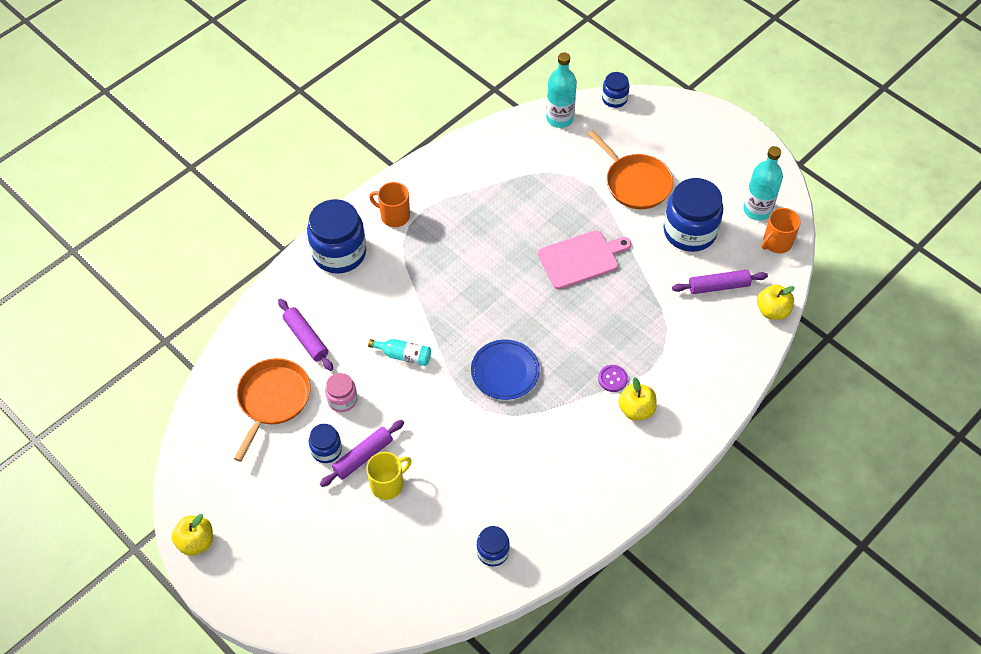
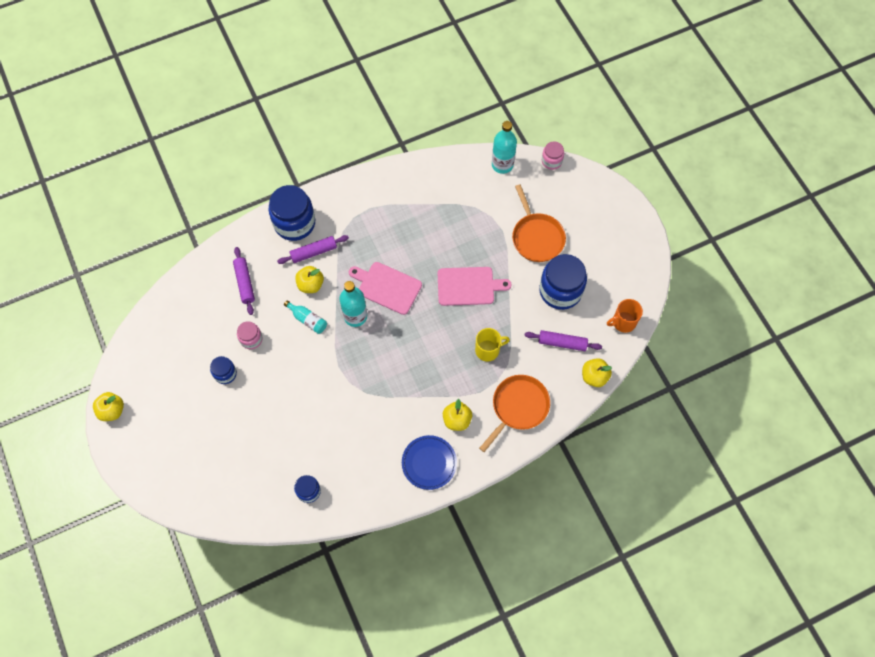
camera: 20 degrees right, 10 degrees up
orange pan [234,358,311,462] -> orange pan moved to [479,375,550,452]
purple rolling pin [320,420,404,487] -> purple rolling pin moved to [277,235,349,264]
yellow mug [366,452,412,500] -> yellow mug moved to [475,328,510,362]
orange mug [369,182,410,227] -> none
blue plate [471,340,540,400] -> blue plate moved to [402,435,457,490]
purple button [598,365,628,392] -> none
blue jar [602,72,629,108] -> pink jar [542,141,564,170]
turquoise bottle [744,146,783,221] -> turquoise bottle moved to [340,281,367,327]
none -> yellow apple [295,266,324,293]
none -> pink cutting board [349,262,422,315]

